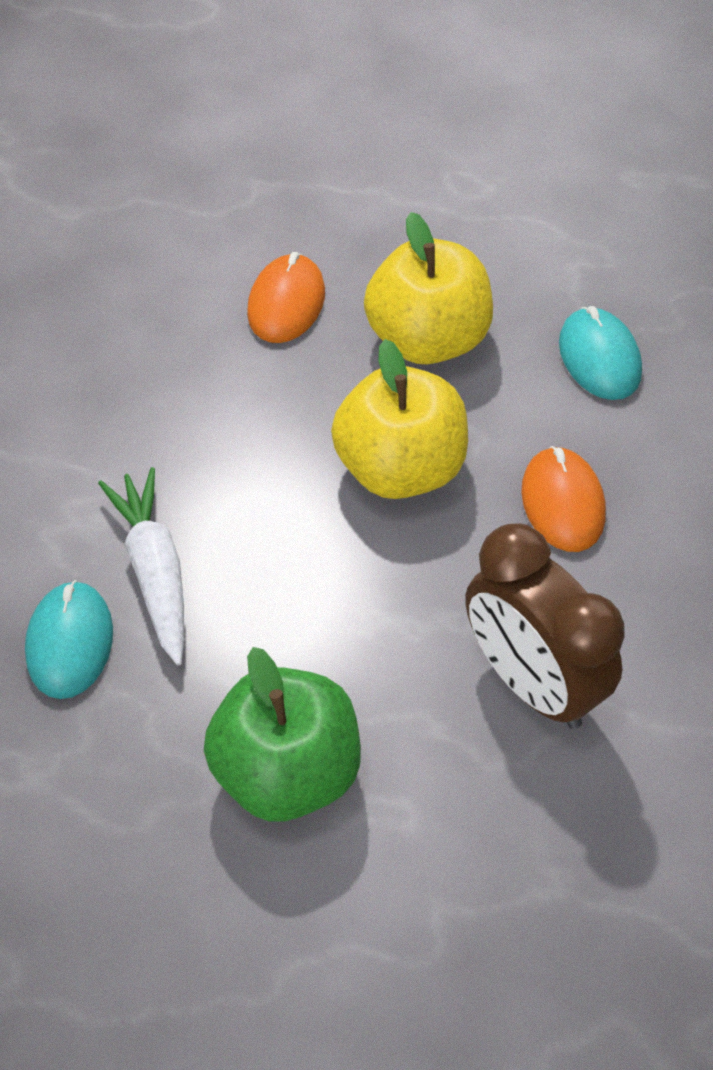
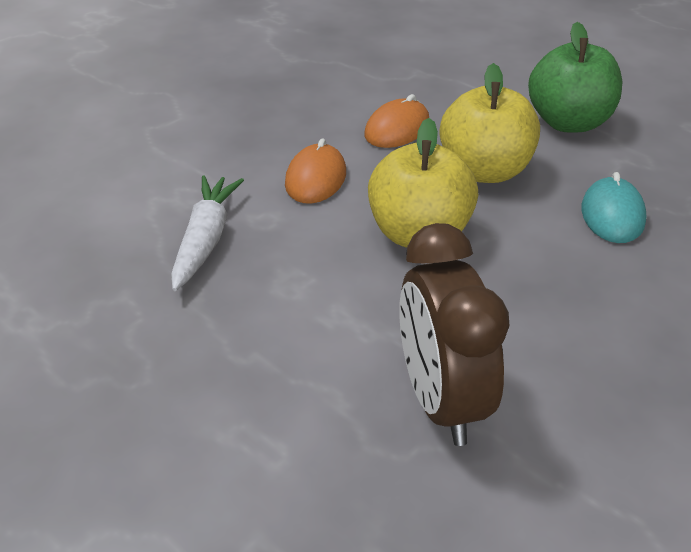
camera: 25 degrees right, 15 degrees down
turquoise mouse [25,580,113,699] -> none
green apple [204,647,361,821] -> green apple moved to [528,22,623,133]
orange mouse [521,446,606,552] -> orange mouse moved to [285,138,346,204]

